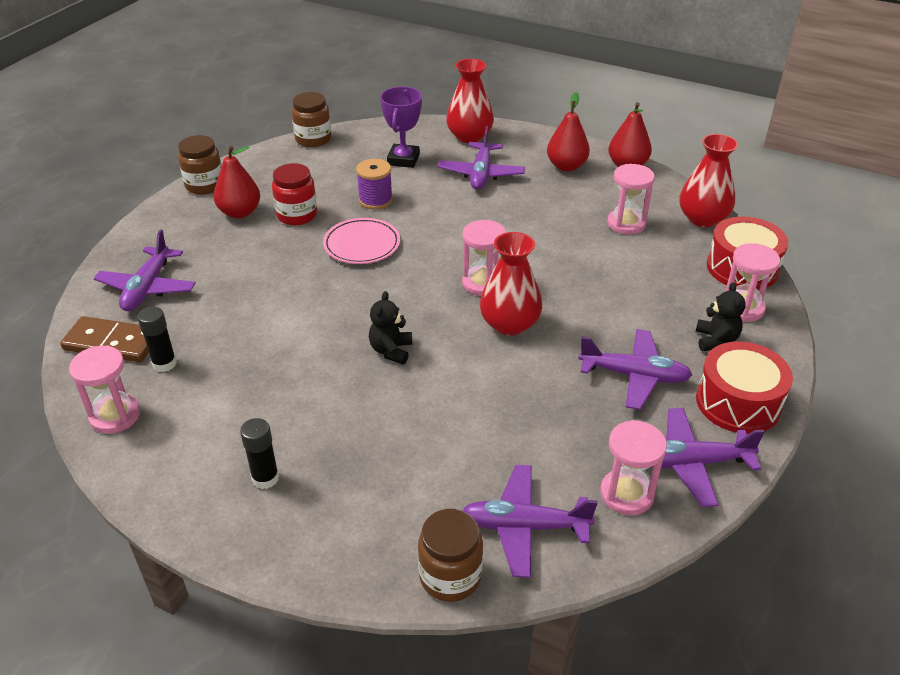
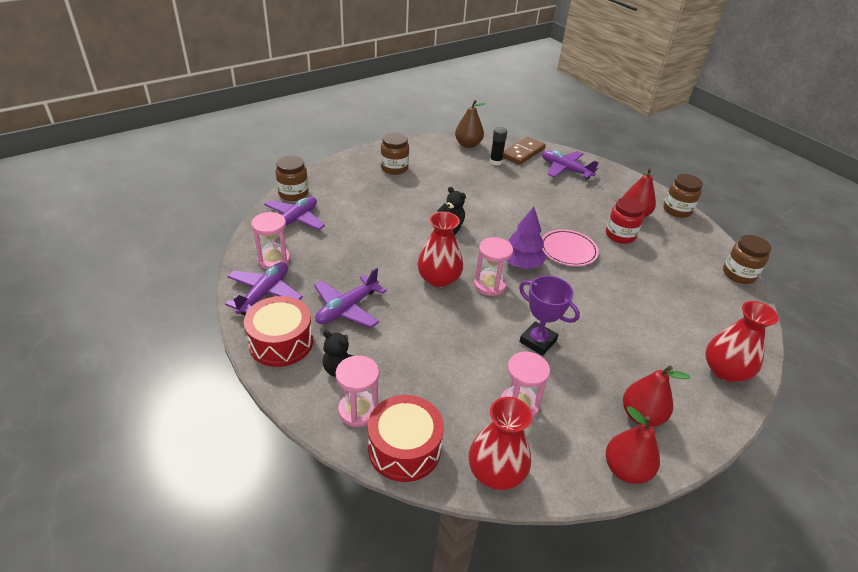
camera: 115 degrees right, 0 degrees up
pink hourglass [69,345,140,434] -> brown pear [455,100,486,148]
black glue stick [240,418,279,489] -> brown jar [381,132,409,175]
purple spool [356,159,393,209] -> none
purple trophy [380,87,422,168] -> purple trophy moved to [519,276,580,356]
purple plane [438,126,525,190] -> none
none -> purple tree [507,207,547,269]

